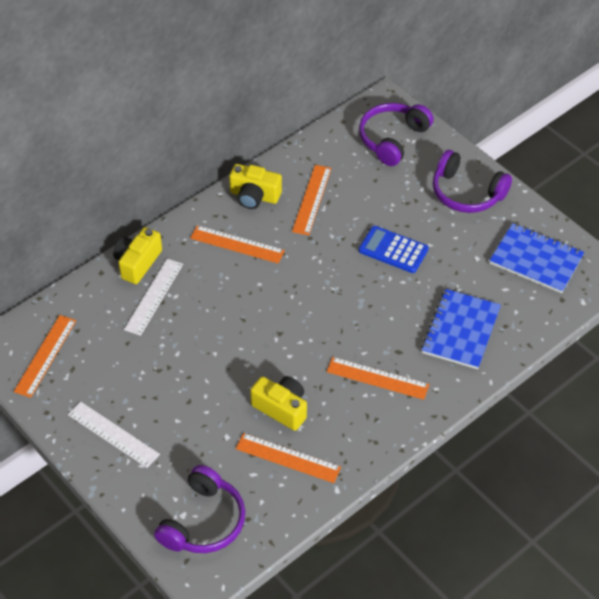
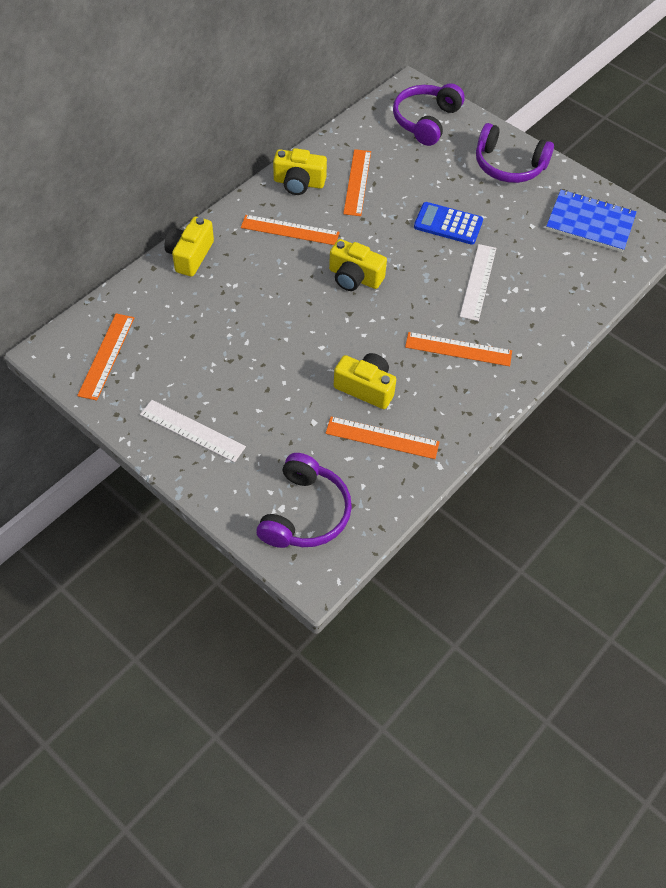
camera: 10 degrees left, 5 degrees up
white ruler [124,259,183,336] -> white ruler moved to [460,244,496,321]
blue notebook [421,289,501,369] -> none
none -> yellow camera [329,239,387,291]

